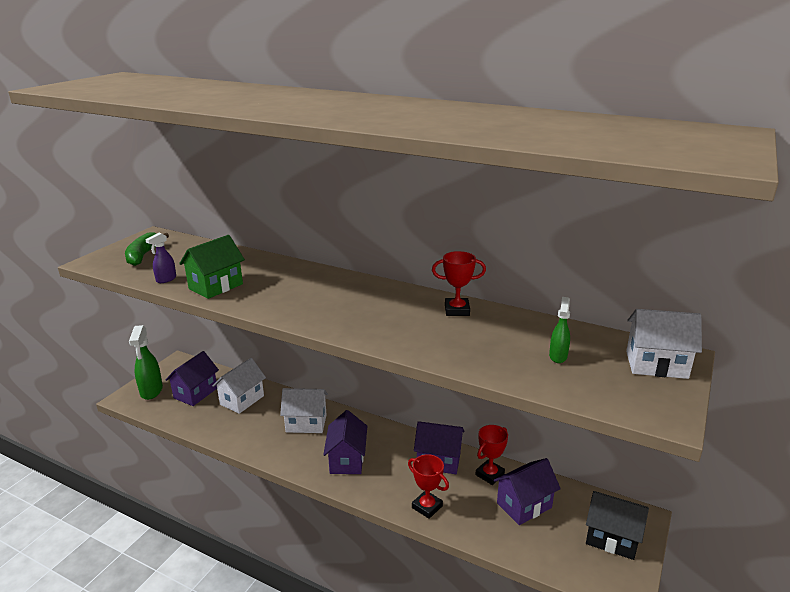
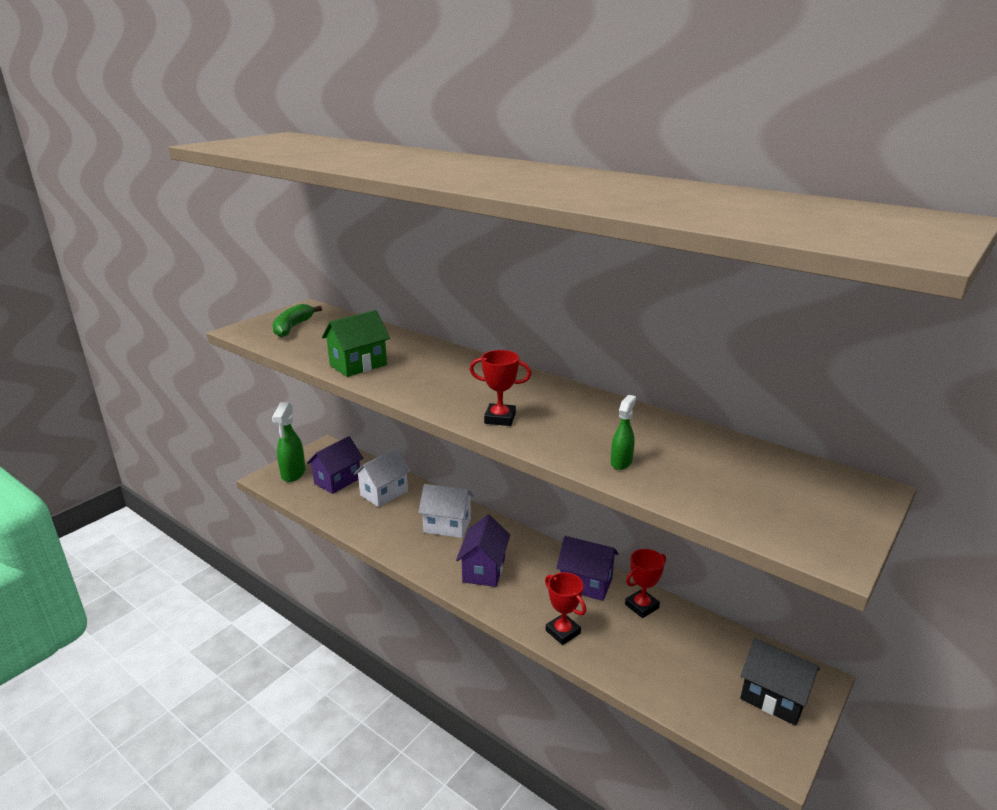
camera: 10 degrees right, 0 degrees up
purple spray bottle [145,233,176,283] -> none
red trophy [432,251,486,316] -> red trophy moved to [469,350,531,426]
purple house [494,458,561,525] -> none
green spray bottle [549,297,570,363] -> green spray bottle moved to [611,395,636,470]
white house [626,309,702,379] -> none

